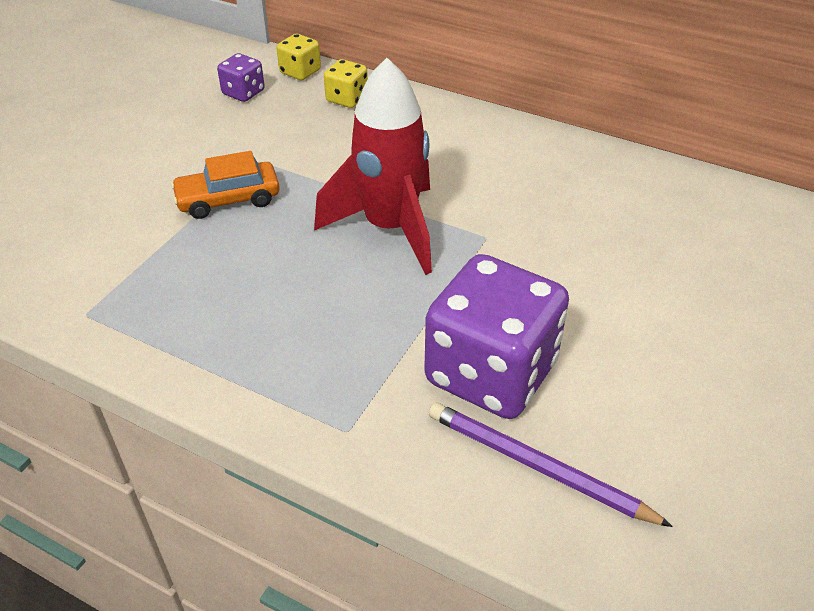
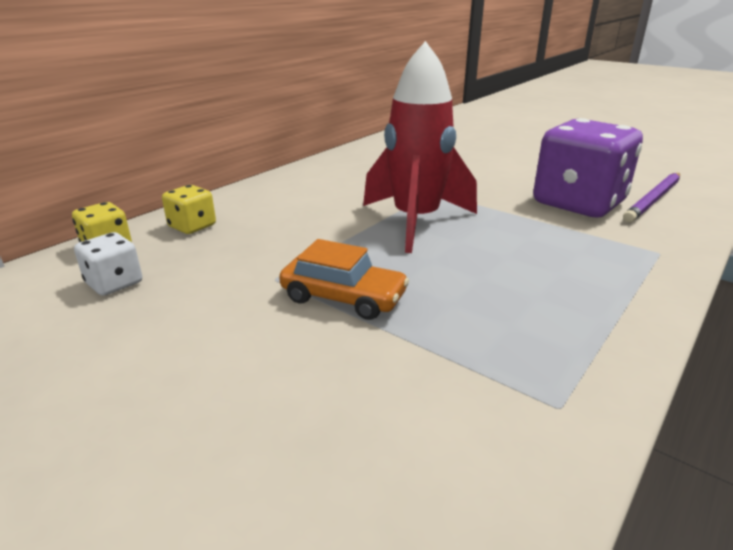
camera: 80 degrees left, 15 degrees down
orange car [171,151,280,219] -> orange car turned 60 degrees counterclockwise [279,239,409,320]
purple dice [217,53,265,102] -> white dice [74,232,142,296]

